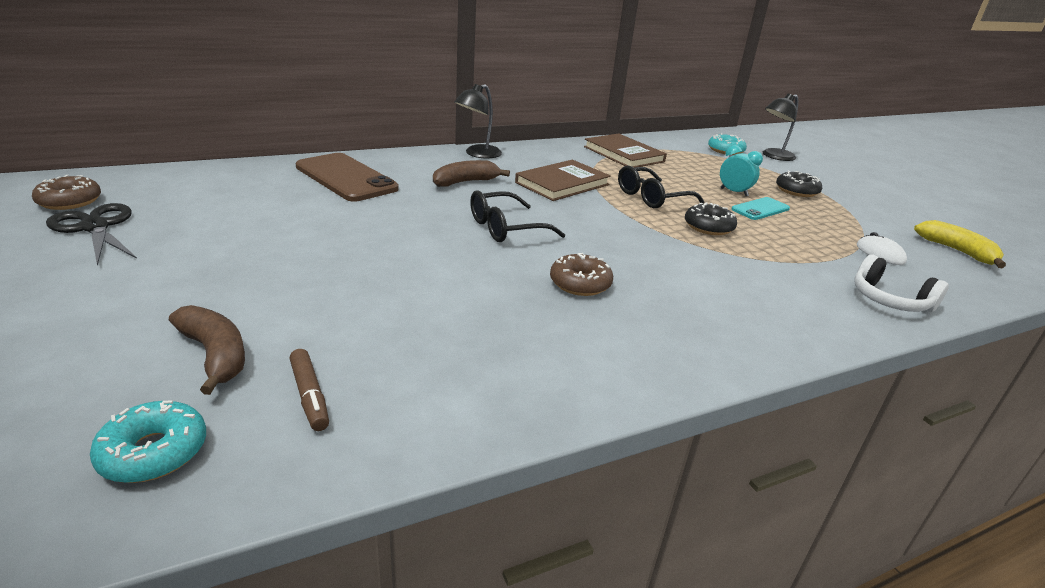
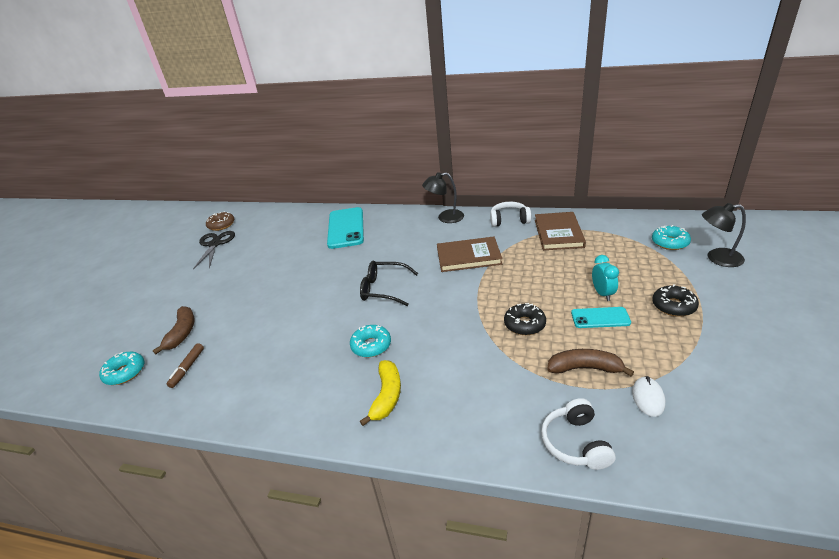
camera: 45 degrees right, 5 degrees up
brown phone [296,153,399,202] -> turquoise phone [327,207,364,249]
brown banana [433,160,510,187] -> brown banana moved to [547,349,634,377]
brown donut [550,253,613,296] -> turquoise donut [350,325,391,357]
black glasses [618,166,705,208] -> none
yellow banana [914,220,1006,268] -> yellow banana moved to [360,360,401,426]
none -> white headphones [490,202,531,227]

